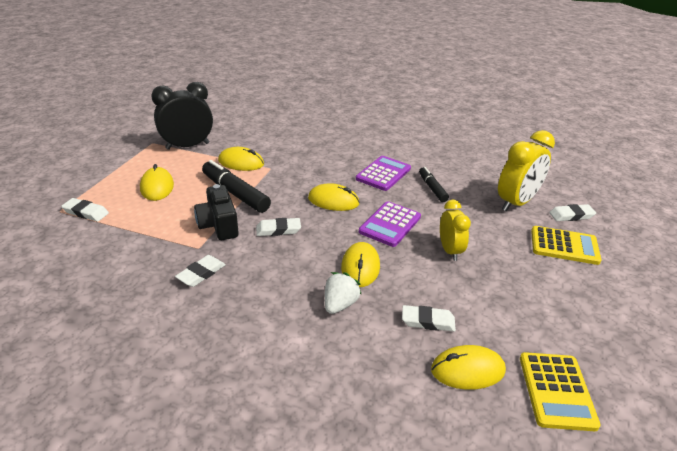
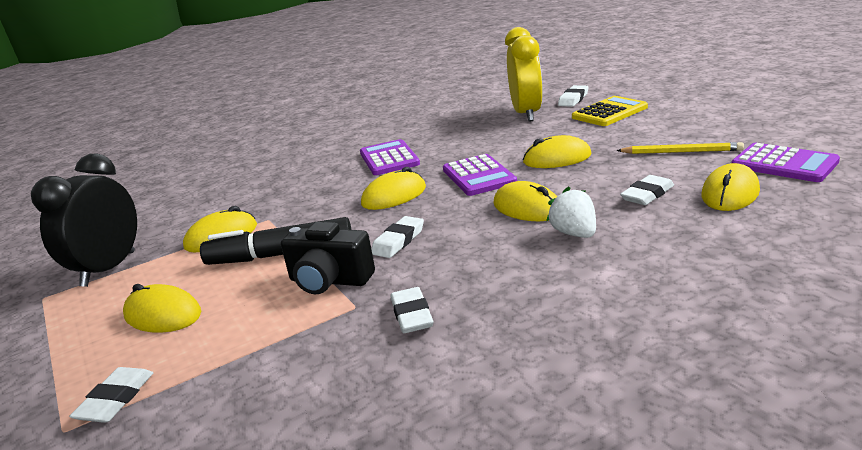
camera: 45 degrees left, 10 degrees down
white eraser [61,198,109,222] -> white eraser turned 45 degrees counterclockwise [69,367,153,423]
black marker [419,167,449,202] -> none
yellow clock [440,199,471,261] -> yellow mouse [523,135,592,168]
yellow calculator [520,352,601,431] -> purple calculator [731,143,840,182]
none -> yellow pencil [616,142,744,154]

